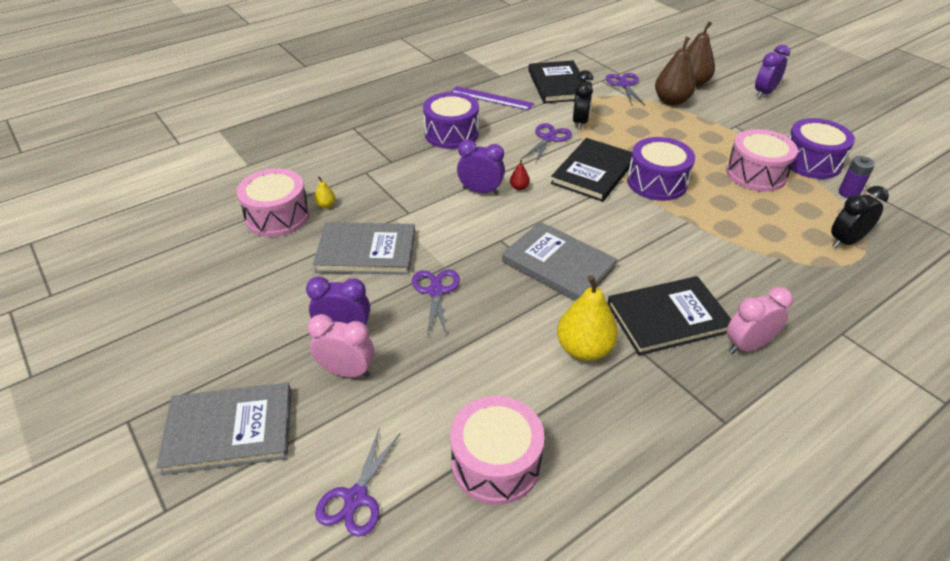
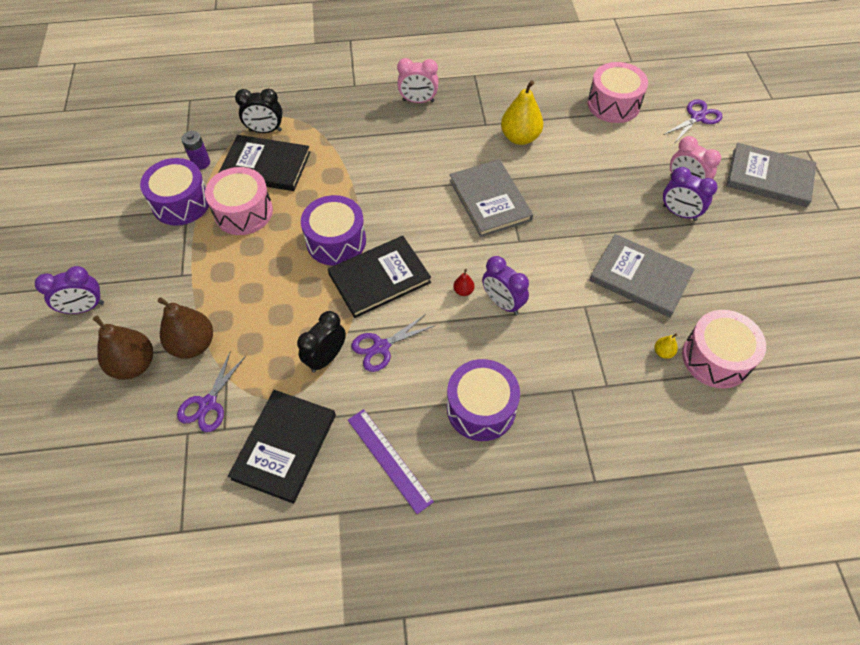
camera: 150 degrees left, 15 degrees up
purple scissors [412,270,460,336] -> none
black book [607,276,731,356] -> black book moved to [218,135,311,191]

